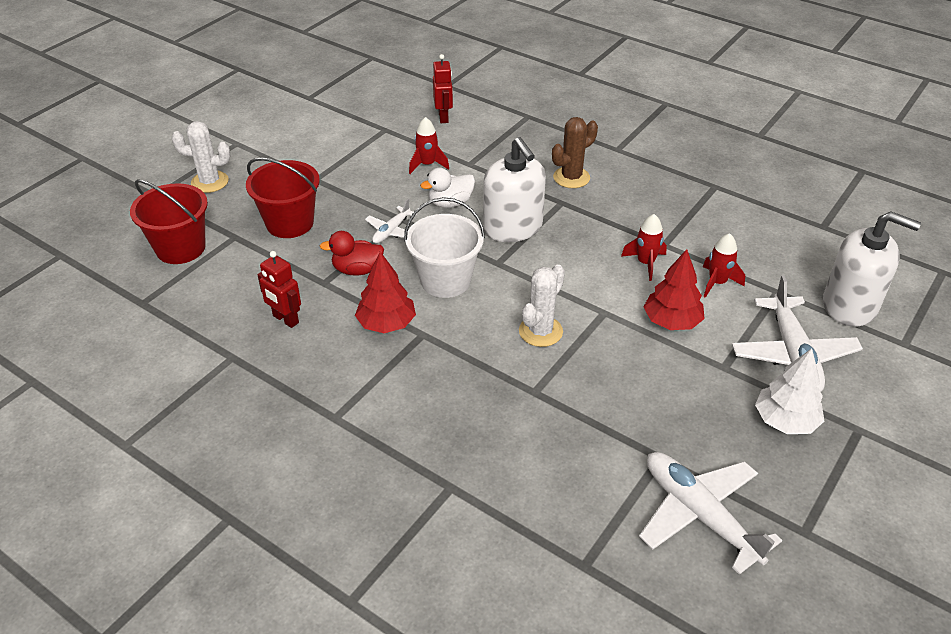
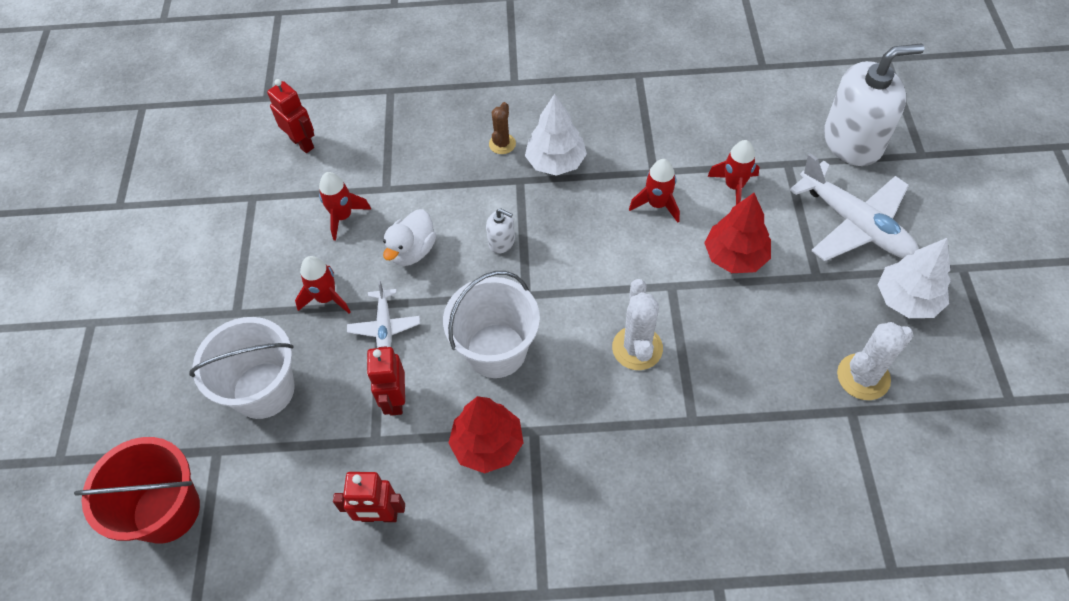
camera: 35 degrees left, 15 degrees up
white cactus [172,121,230,193] -> white cactus moved to [837,322,913,400]
red bucket [246,157,320,238] -> white bucket [189,317,295,419]
red duck [320,231,384,276] -> red robot [367,346,405,416]
white soap dispenser [483,137,546,242] -> white soap dispenser [486,208,515,254], size x0.43
brown cactus [552,117,598,188] -> brown cactus [489,102,516,154], size x0.62
white plane [639,452,782,575] -> none
none -> red rocket [295,256,351,313]
none -> white tree [525,94,587,176]

